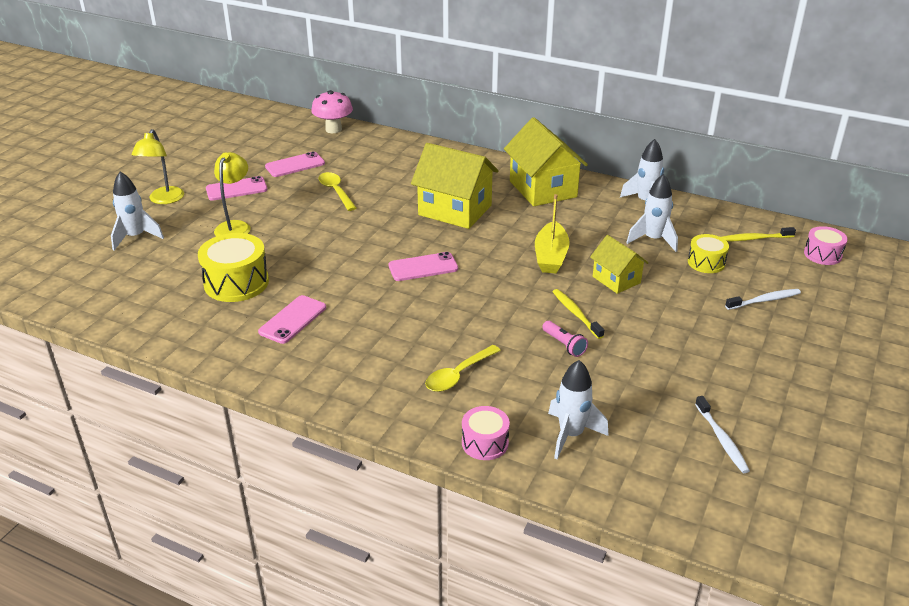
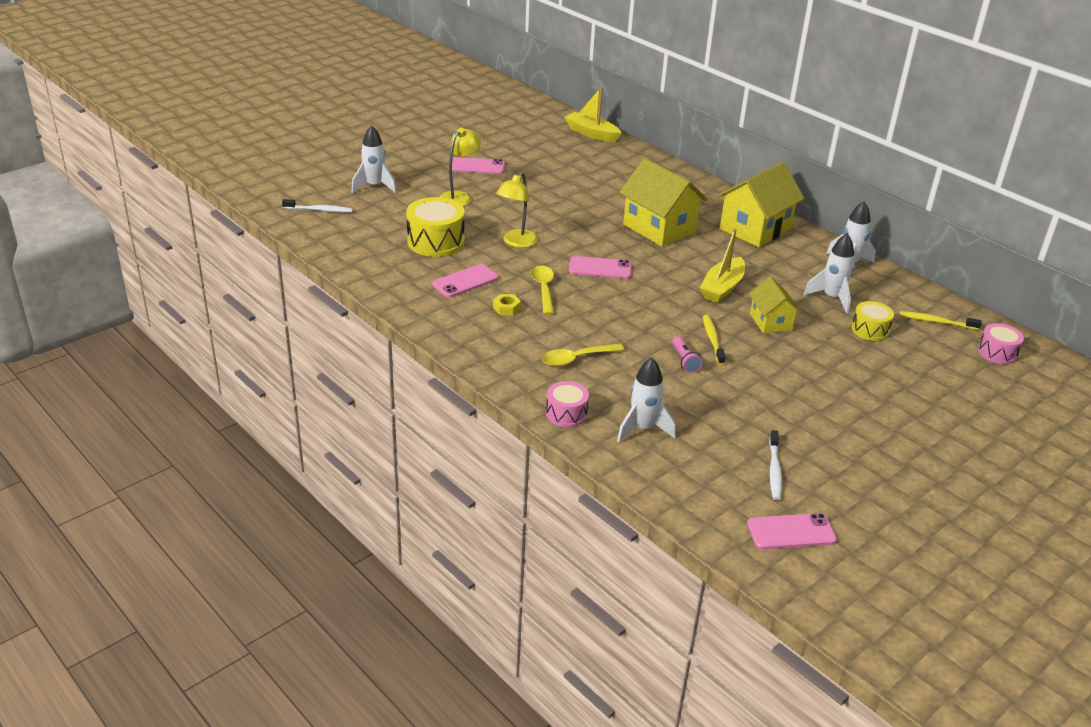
camera: 20 degrees right, 0 degrees up
yellow lamp [132,129,184,204] -> yellow lamp moved to [496,172,538,248]
pink phone [265,151,325,177] -> pink phone moved to [747,513,837,549]
pink mushroom [311,90,353,133] -> yellow boat [564,87,621,142]
yellow spoon [319,172,356,211] -> yellow spoon moved to [531,266,554,315]
yellow house [504,117,588,206] -> yellow house turned 45 degrees clockwise [717,162,805,247]
white toothbrush [725,289,801,310] -> white toothbrush moved to [282,199,353,213]
none -> yellow nut [493,294,521,315]

